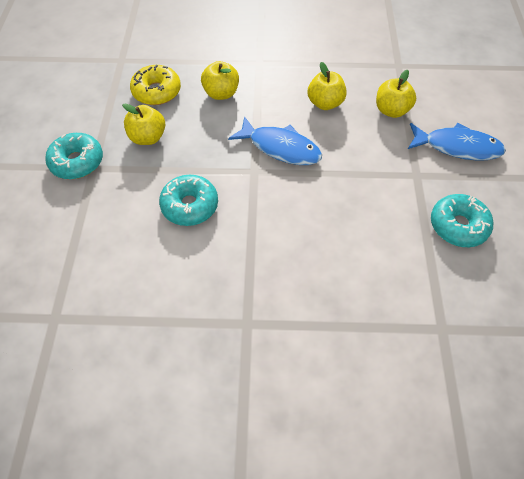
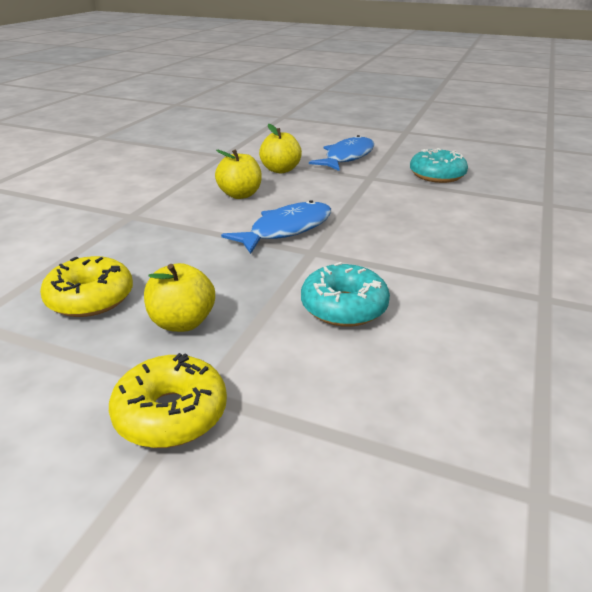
camera: 70 degrees left, 25 degrees down
turquoise donut [45,133,103,179] -> yellow donut [109,353,227,448]
yellow apple [201,61,239,100] -> none

